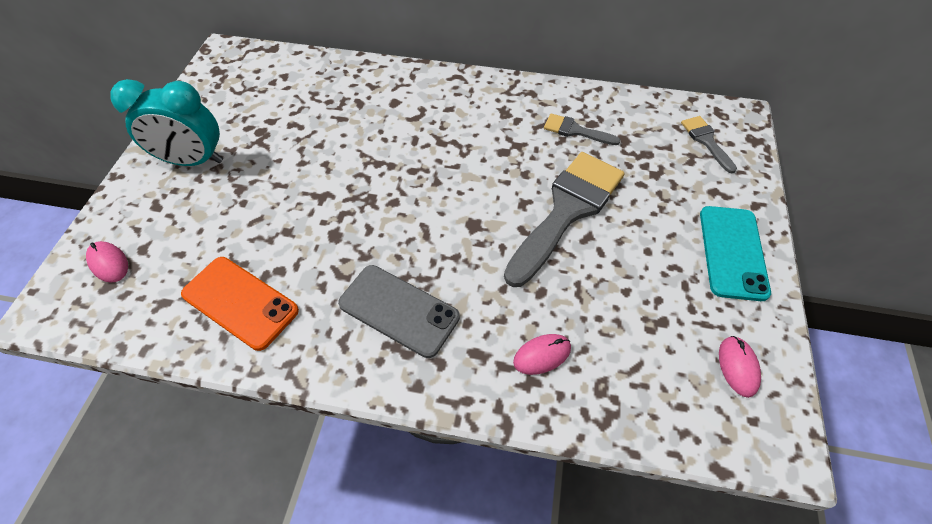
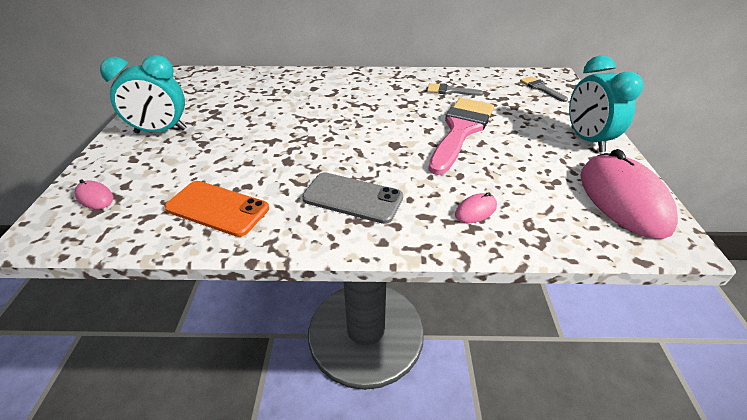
camera: 10 degrees left, 15 degrees down
grey brush [504,152,625,287] -> pink brush [428,98,494,175]
turquoise phone [700,206,771,301] -> turquoise clock [569,55,644,152]
pink mouse [719,336,761,398] -> pink mouse [580,149,678,239], size x2.35

